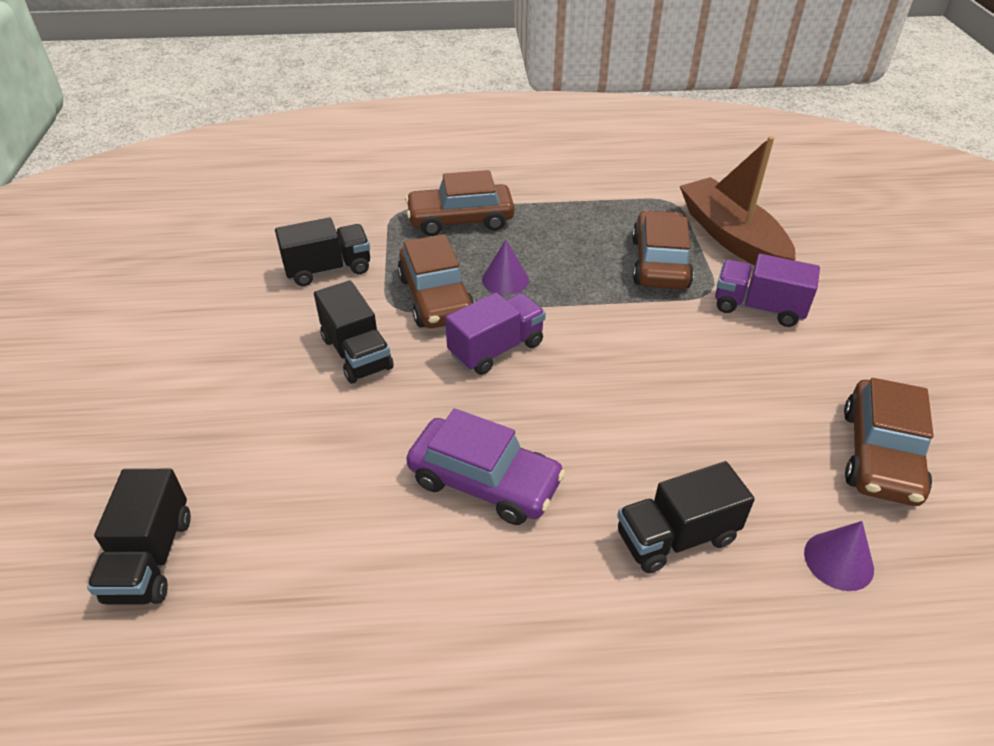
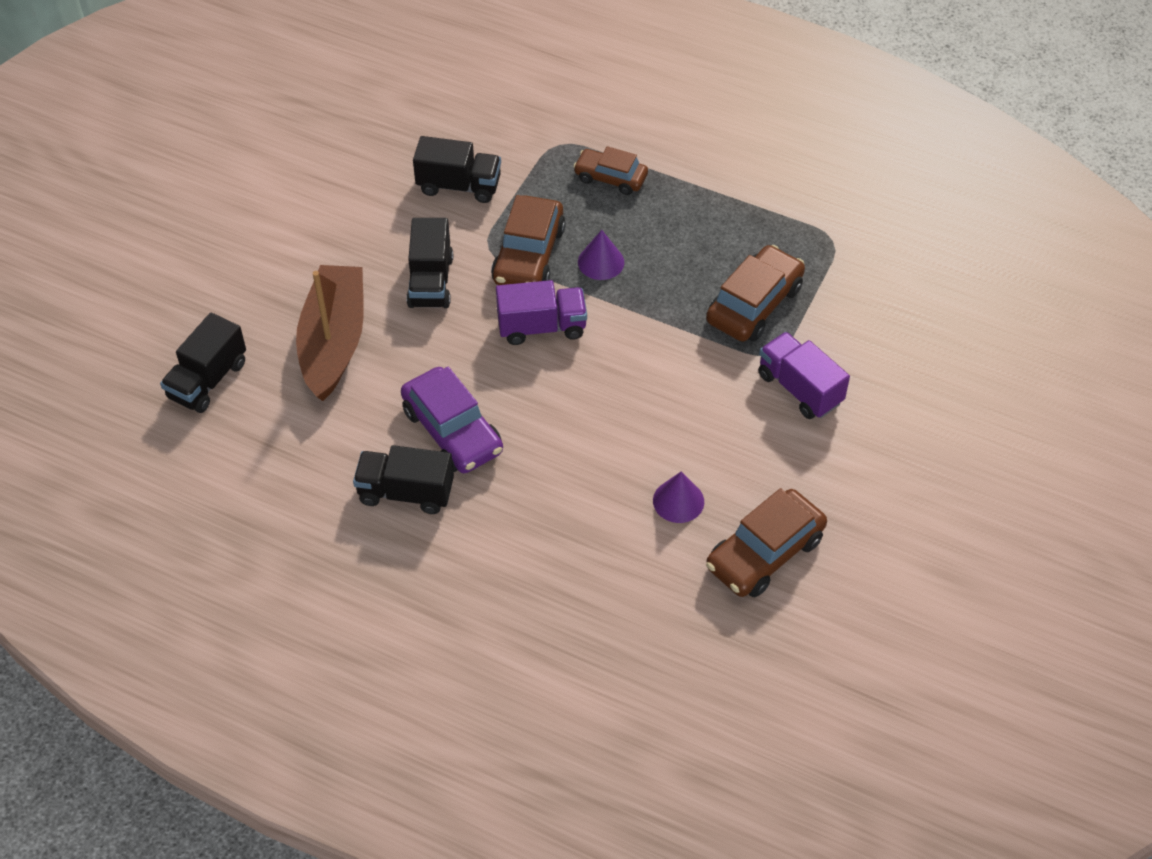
camera: 30 degrees right, 10 degrees up
brown car [405,170,515,236] -> brown car [573,146,648,195], size x0.65
black truck [617,461,755,573] -> black truck moved to [353,445,454,514]
brown boat [680,136,796,266] -> brown boat moved to [296,265,364,401]
purple cone [804,521,874,591] -> purple cone moved to [653,471,704,523]

